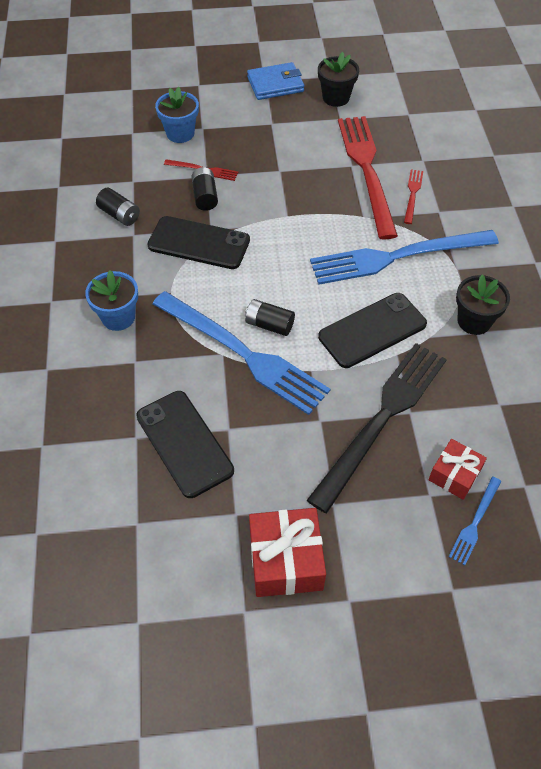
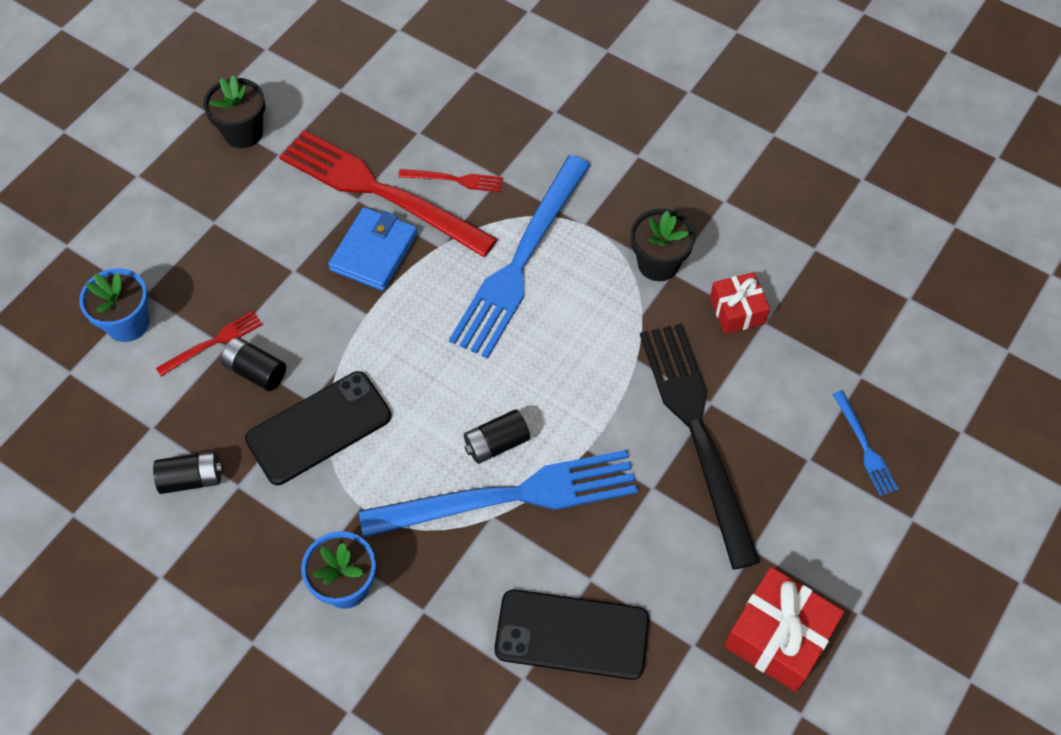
camera: 50 degrees left, 5 degrees up
blue wallet [247,62,304,100] -> blue wallet moved to [328,207,418,291]
black phone [318,293,427,368] -> none
red fork [404,169,423,224] -> red fork turned 135 degrees clockwise [398,169,503,192]
red gift [429,439,487,500] -> red gift moved to [710,272,770,334]

